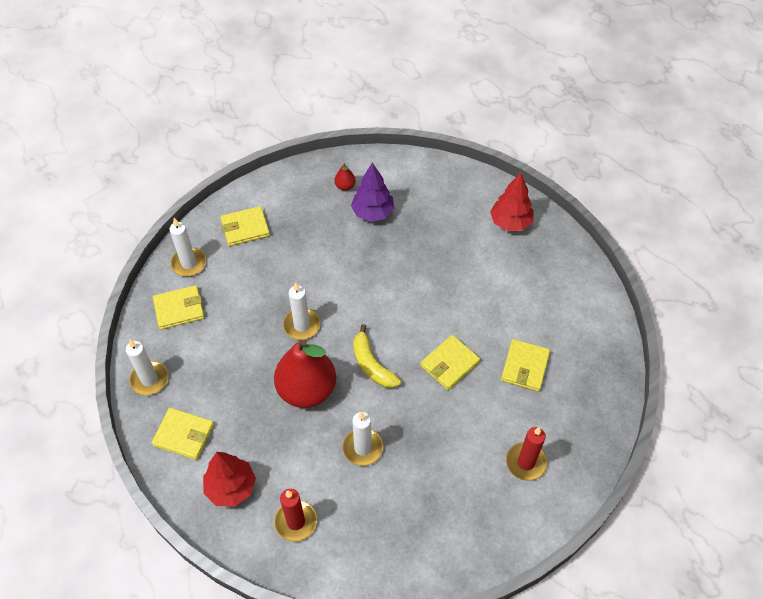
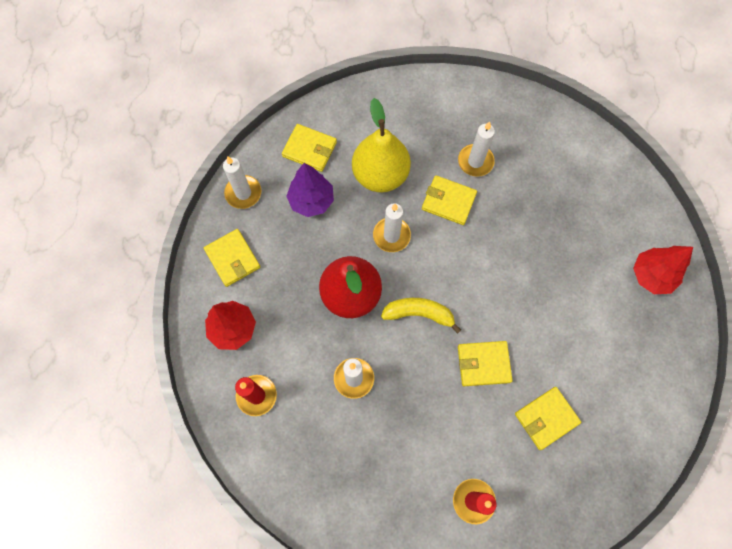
camera: 40 degrees right, 15 degrees up
white candle [169,218,206,276] -> white candle moved to [458,121,495,177]
yellow wallet [220,206,270,246] -> yellow wallet moved to [422,175,477,225]
red pear [334,163,356,191] -> none
purple tree [351,162,394,222] -> purple tree moved to [286,163,334,217]
yellow banana [353,324,401,388] -> yellow banana turned 90 degrees clockwise [381,298,461,334]
none -> yellow pear [352,98,411,192]

